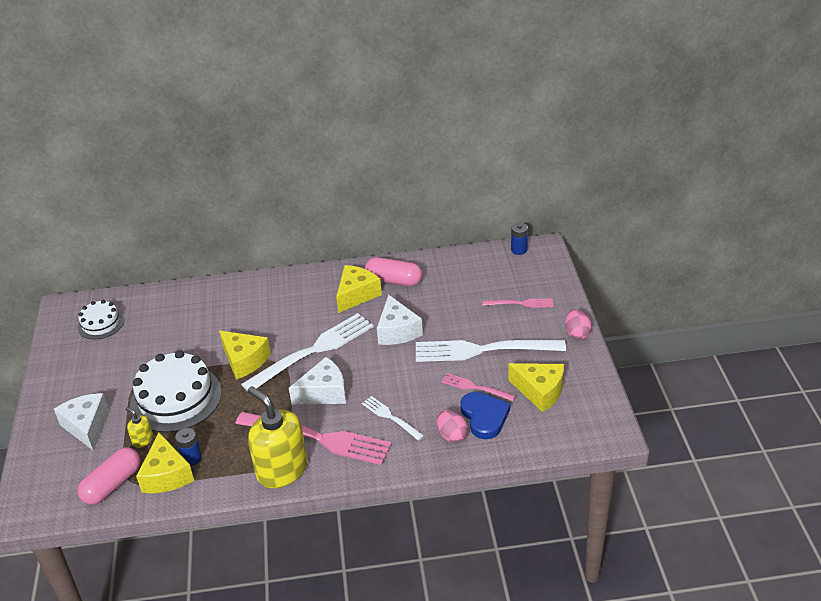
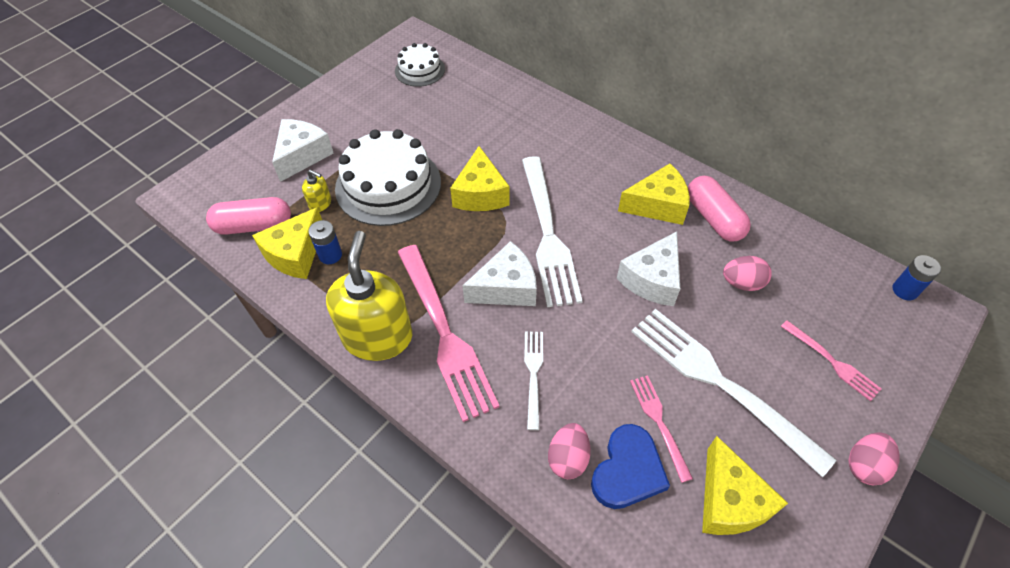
camera: 45 degrees right, 15 degrees up
yellow soap dispenser [125,407,153,448] -> yellow soap dispenser turned 120 degrees clockwise [302,169,331,212]
white fork [241,313,374,392] -> white fork turned 75 degrees clockwise [522,156,582,307]
white cheese [289,357,346,405] -> white cheese turned 45 degrees counterclockwise [462,241,537,306]
none -> pink egg [723,256,772,291]

